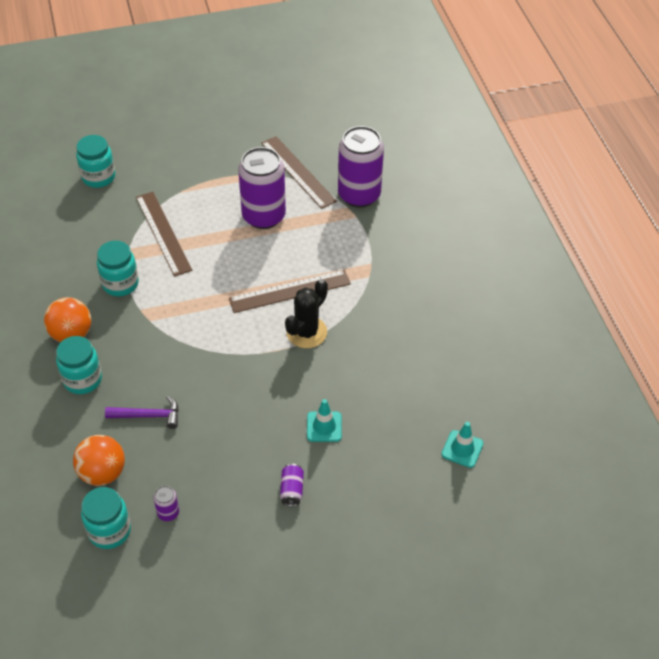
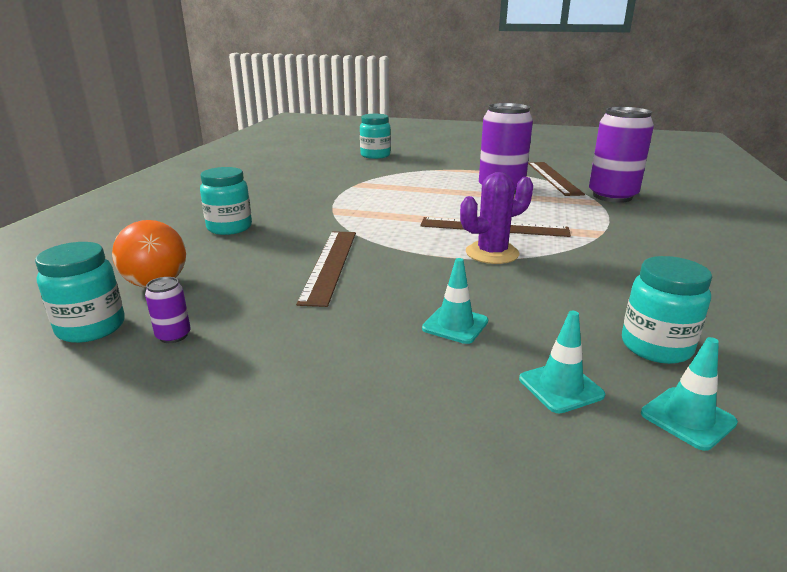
camera: 30 degrees right, 25 degrees down
orange ball [44,297,91,342] -> none
turquoise jar [97,241,139,296] -> turquoise jar moved to [622,256,712,364]
purple hammer [105,396,179,429] -> none
brown ruler [136,192,193,277] -> brown ruler moved to [296,231,356,307]
purple can [280,464,304,506] -> none
black cactus [285,279,328,348] -> purple cactus [460,172,533,264]
none -> turquoise traffic cone [519,311,605,413]

